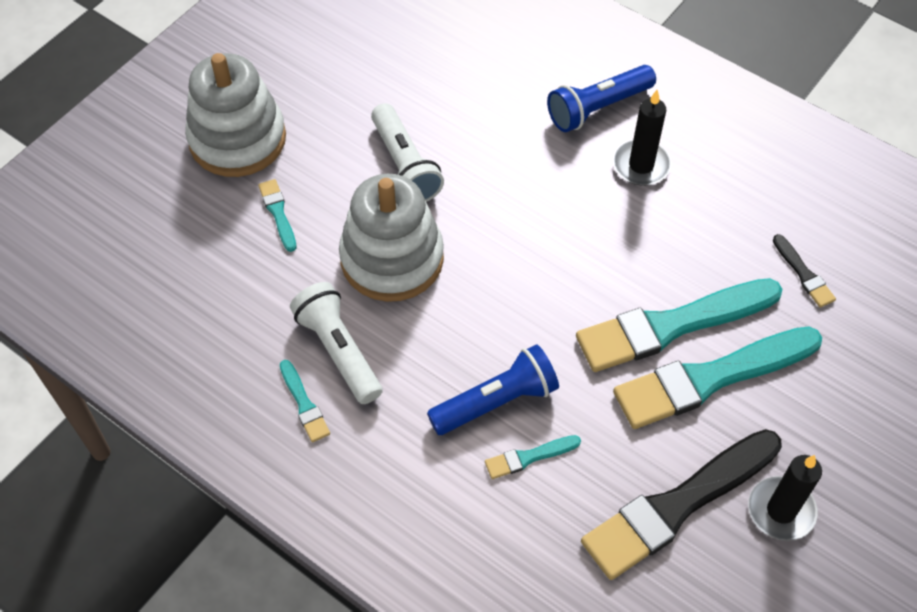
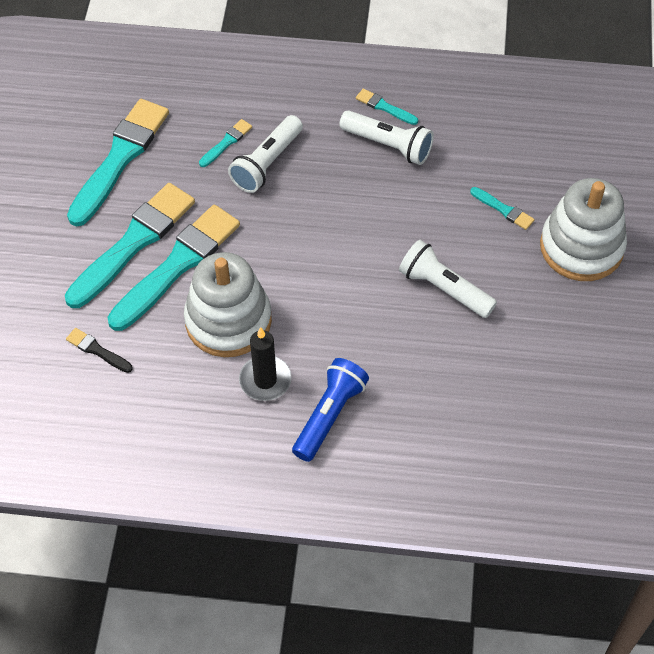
camera: 150 degrees right, 0 degrees up
white stacking toy [339,174,444,302] -> white stacking toy moved to [184,252,272,357]
blue flashlight [427,344,559,435] -> white flashlight [228,115,303,193]
black brush [581,429,782,580] -> turquoise brush [67,99,169,227]
black candle [748,455,822,541] -> none

